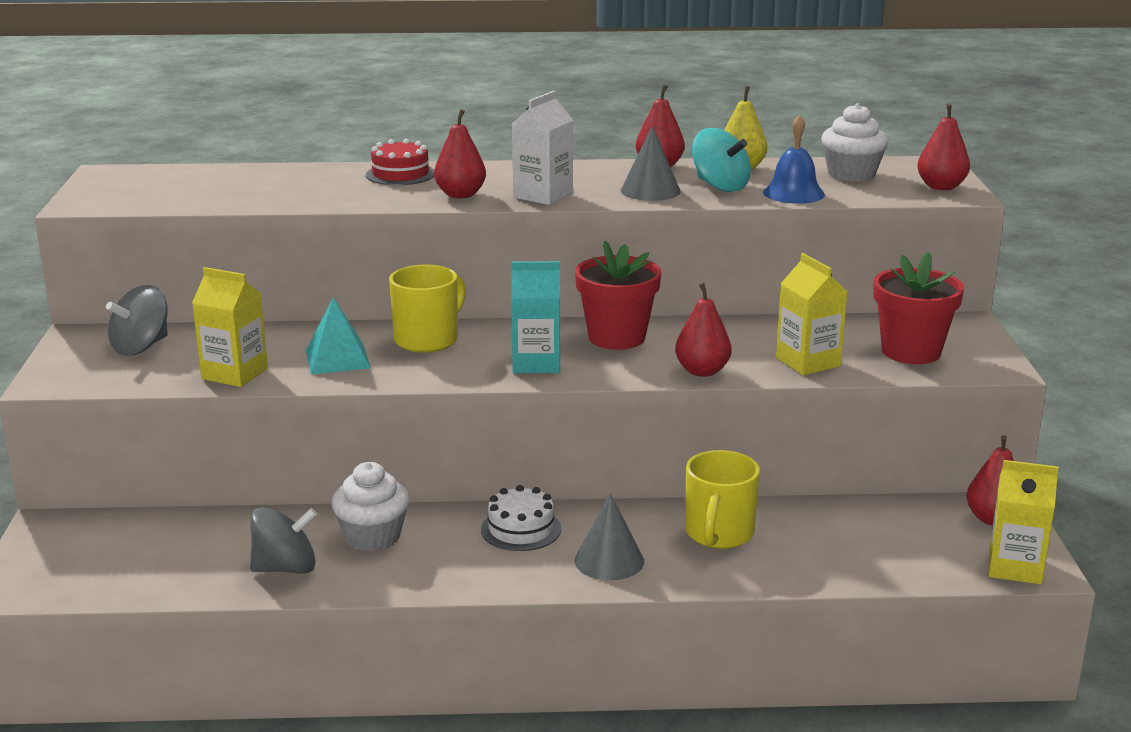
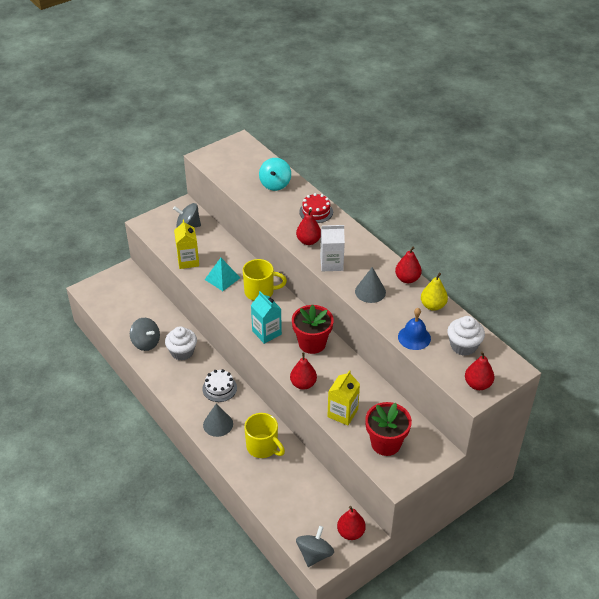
camera: 55 degrees right, 20 degrees up
yellow mug [685,450,760,549] -> yellow mug turned 120 degrees counterclockwise [244,413,285,458]
turquoise spinning top [692,128,751,192] -> turquoise spinning top moved to [259,158,291,191]
yellow carton [989,460,1059,584] -> grey spinning top [296,526,334,567]

